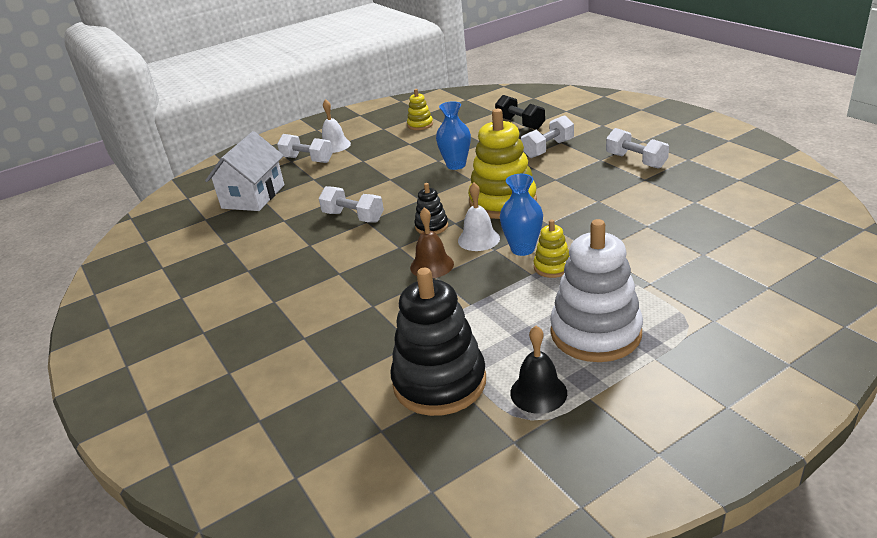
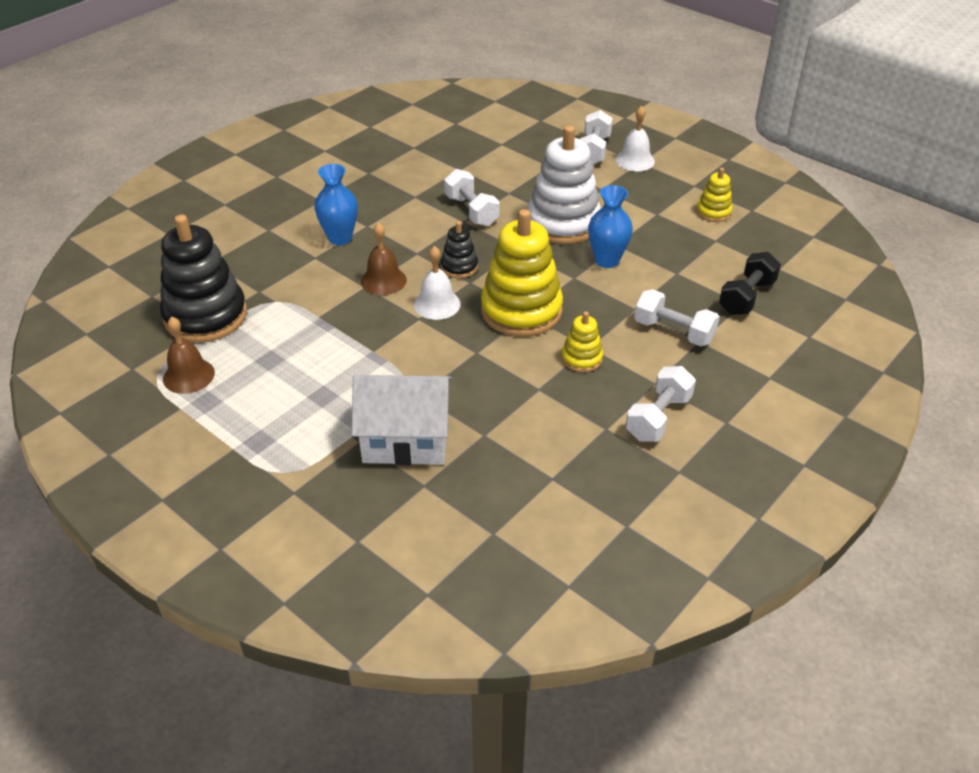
camera: 70 degrees right, 10 degrees up
white house [205,131,284,211] -> white house moved to [352,375,452,465]
white dumbbell [319,186,384,222] -> white dumbbell turned 45 degrees counterclockwise [444,169,500,226]
blue vase [500,174,543,256] -> blue vase moved to [315,164,358,245]
black bell [510,326,567,414] -> brown bell [163,317,215,394]
yellow stacking toy [533,219,570,278] -> yellow stacking toy moved to [561,311,603,372]
white stacking toy [550,219,643,362] -> white stacking toy moved to [527,126,601,244]

